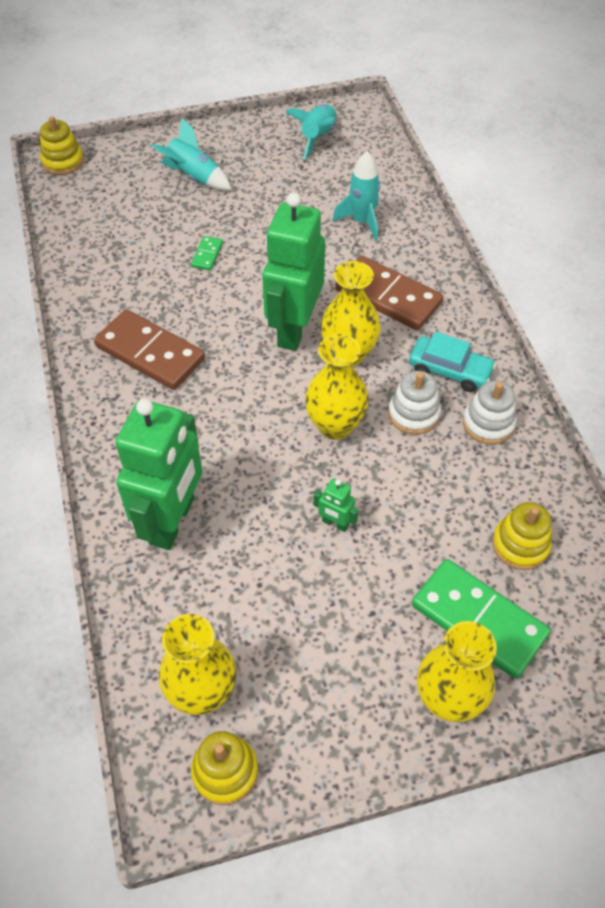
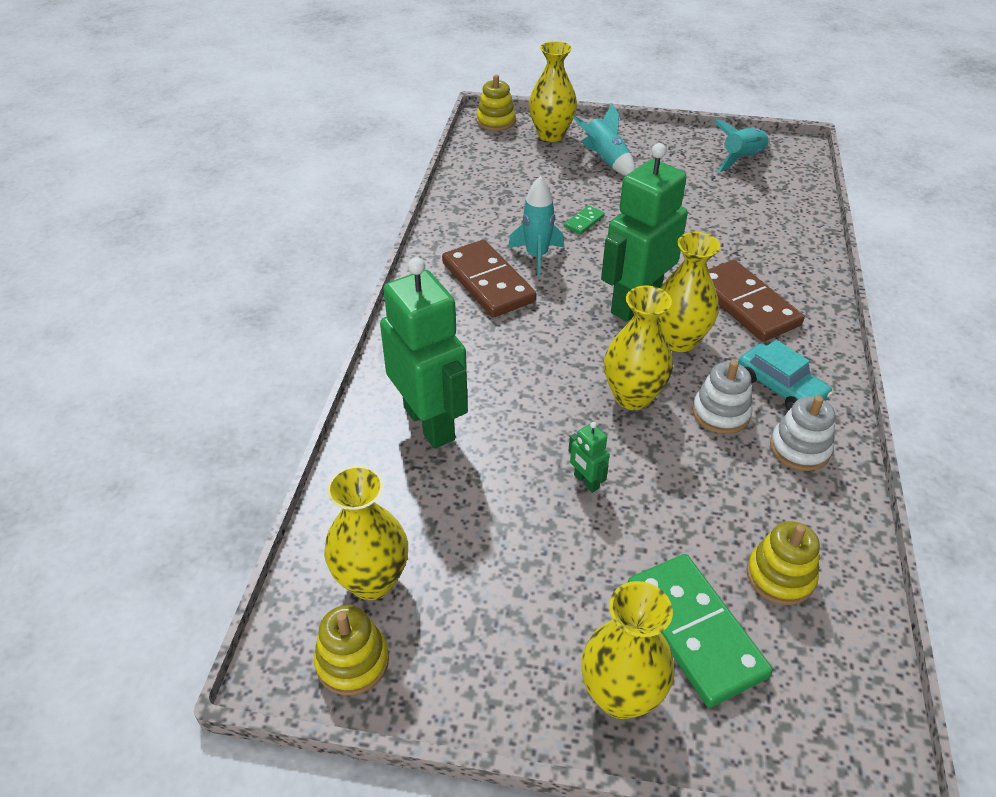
camera: 25 degrees right, 10 degrees down
green robot [115,399,202,550] -> green robot turned 75 degrees counterclockwise [380,257,468,449]
turquoise rocket [332,151,380,241] -> turquoise rocket moved to [508,176,564,276]
none -> yellow vase [529,41,577,142]

